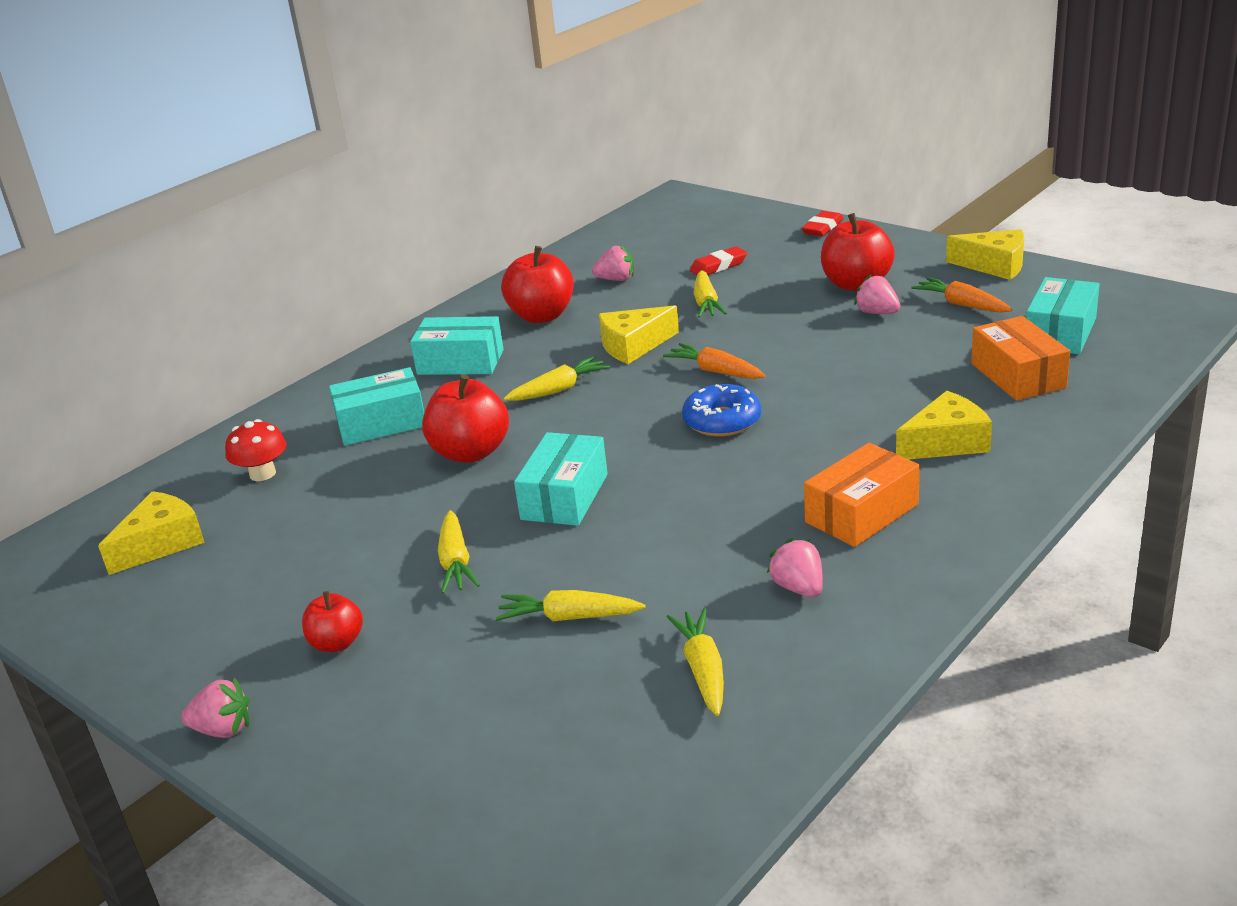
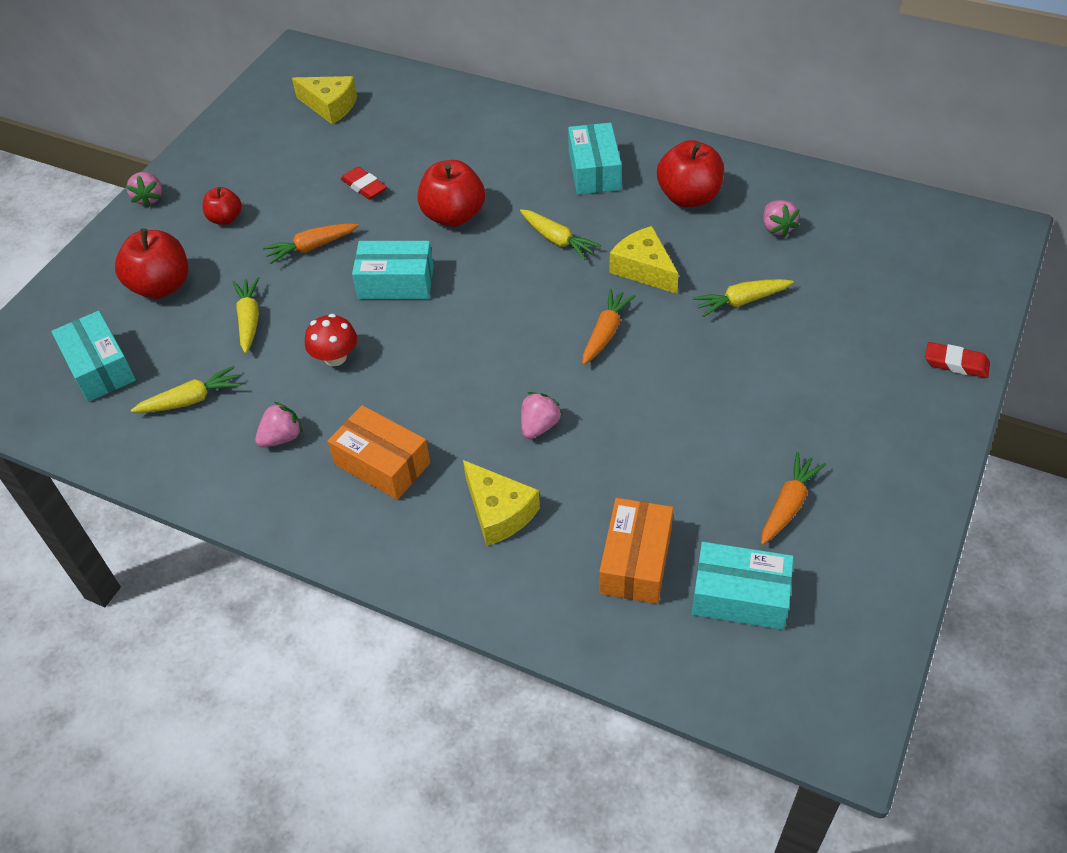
camera: 75 degrees right, 20 degrees up
red mushroom [225,419,286,481] -> red mushroom moved to [305,314,357,366]
turquoise box [329,367,424,446] -> turquoise box moved to [51,311,136,402]
yellow carrot [438,510,480,594] -> orange carrot [262,223,359,264]
blue donut [682,384,761,437] -> none
red eraser [690,246,747,275] -> red eraser moved to [341,167,387,199]
red apple [821,213,895,291] -> red apple moved to [115,228,188,299]
pink strawberry [854,274,900,314] -> pink strawberry moved to [521,392,562,439]
yellow cheese [946,229,1024,280] -> none
orange box [971,316,1070,401] -> orange box turned 45 degrees counterclockwise [599,498,673,604]

